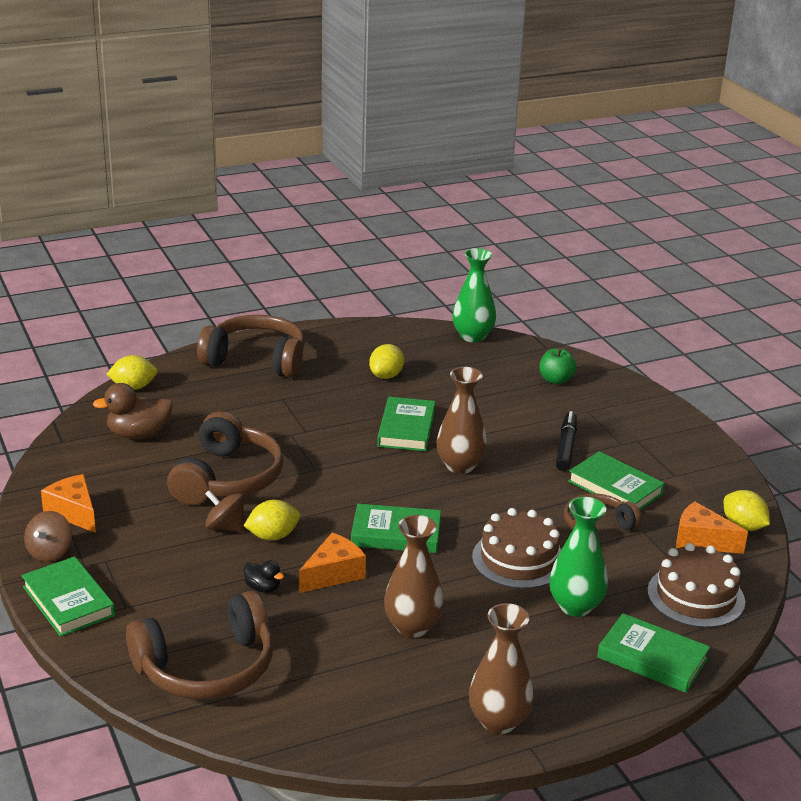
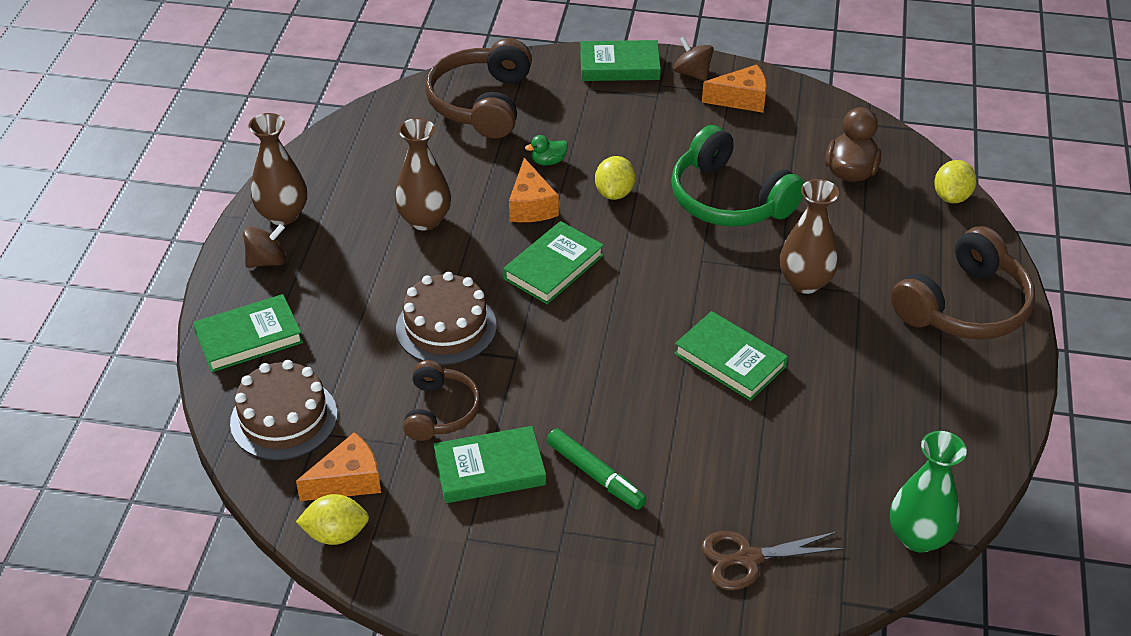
camera: 125 degrees right, 15 degrees up
brown headphones [167,411,284,505] -> green headphones [671,125,805,227]
brown spinning top [205,490,244,532] -> brown spinning top moved to [243,224,286,268]
black duck [244,560,284,593] -> green duck [525,135,568,165]
yellow lemon [369,344,404,379] -> none
brown vase [436,367,487,474] -> brown vase moved to [780,179,839,294]
green apple [539,348,577,384] -> brown scissors [701,531,845,590]
green vase [549,497,608,617] -> none
black marker [556,411,577,471] -> green marker [547,428,647,510]

